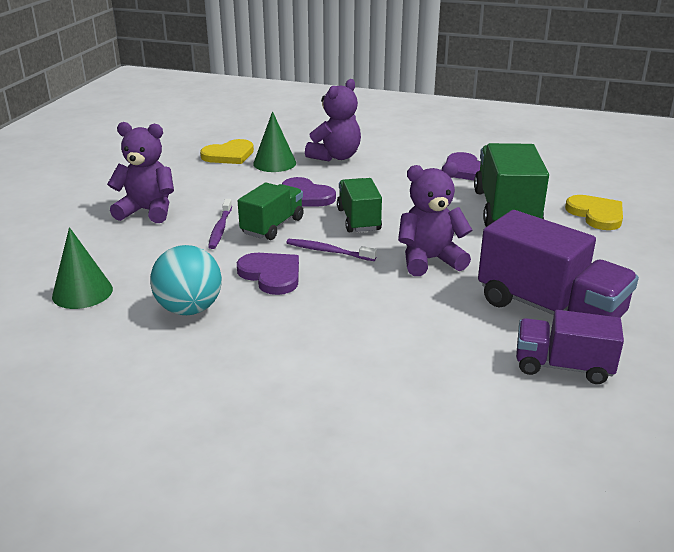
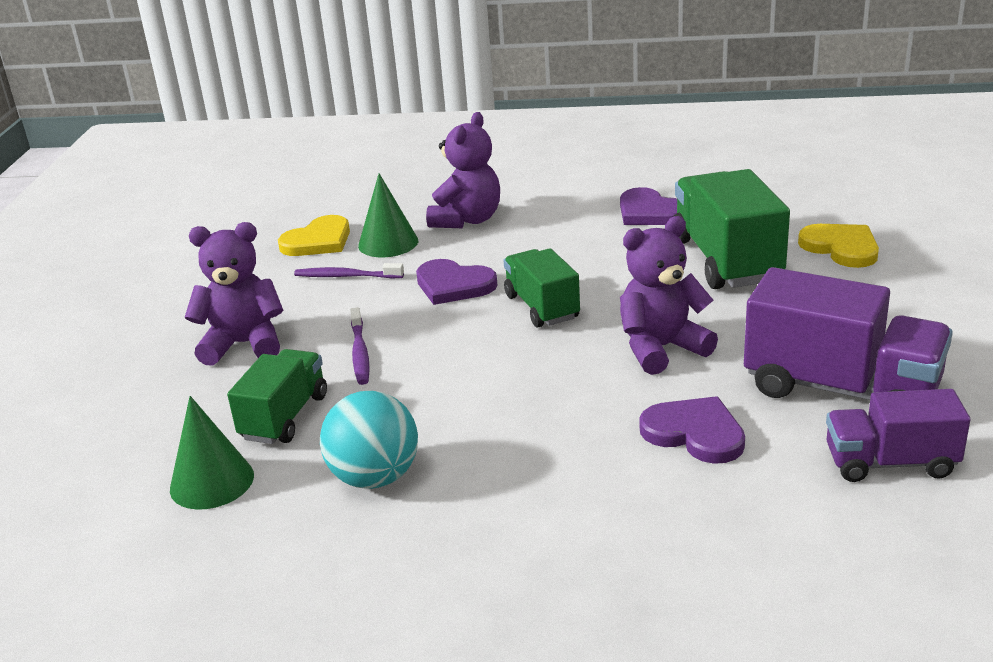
camera: 10 degrees left, 0 degrees up
purple heart [237,253,299,295] -> purple heart moved to [640,396,745,464]
green truck [238,183,304,240] -> green truck moved to [227,349,327,444]
purple toothbrush [286,239,377,261] -> purple toothbrush moved to [294,263,404,278]

